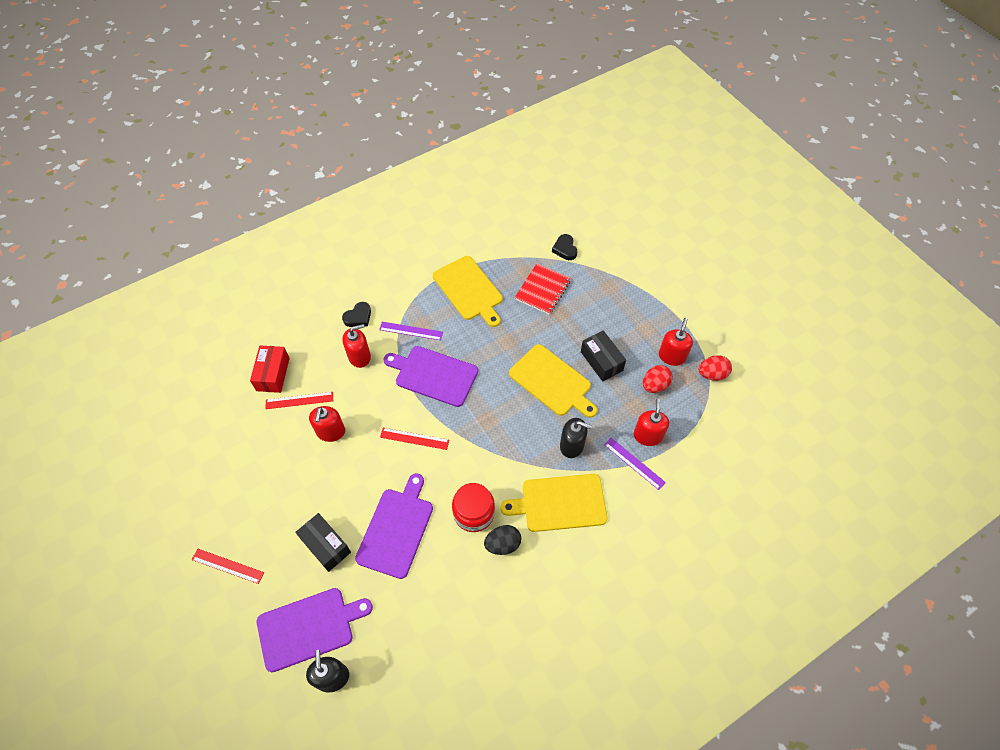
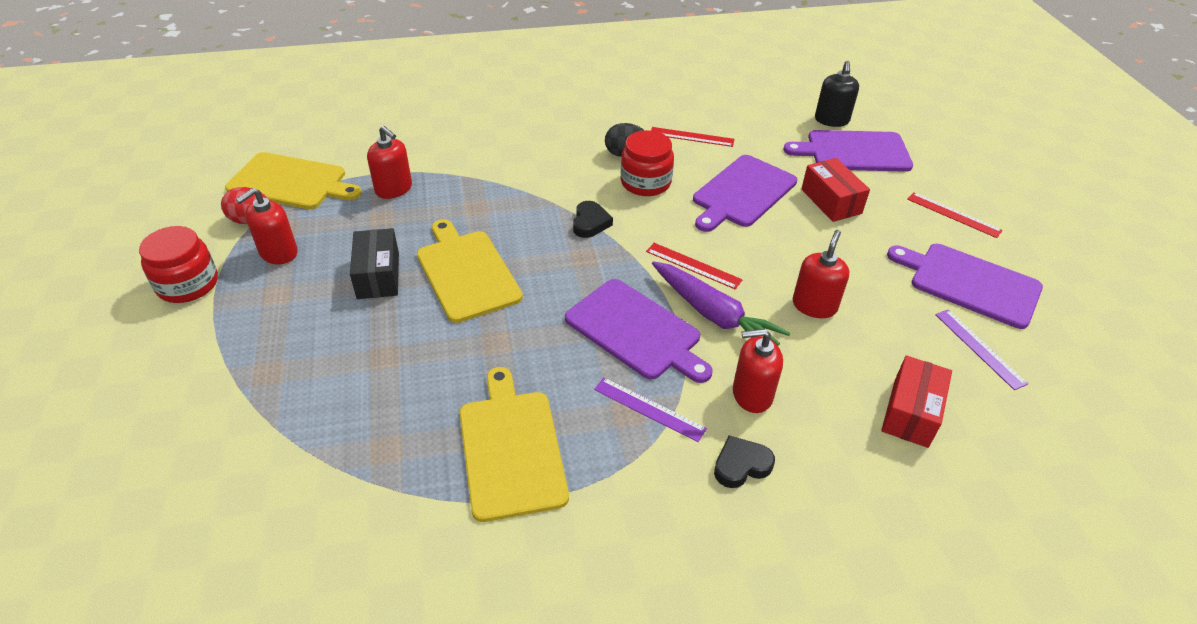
camera: 160 degrees left, 15 degrees down
red ruler [266,392,333,409] -> red ruler moved to [651,127,735,147]
black box [295,513,351,572] -> red box [801,158,870,222]
yellow cutting board [500,474,607,532] -> yellow cutting board moved to [225,152,362,209]
red notebook [514,264,571,315] -> none
black heart [552,234,577,260] -> black heart moved to [573,201,613,238]
black soap dispenser [560,418,592,458] -> none
purple ruler [604,438,666,490] -> purple ruler moved to [935,309,1028,390]
red soap dispenser [634,399,669,446] -> red soap dispenser turned 75 degrees counterclockwise [367,126,412,199]
red egg [643,365,673,393] -> none
none -> red jar [139,226,218,303]
none -> purple carrot [652,261,791,345]
none -> purple cutting board [887,244,1043,329]

